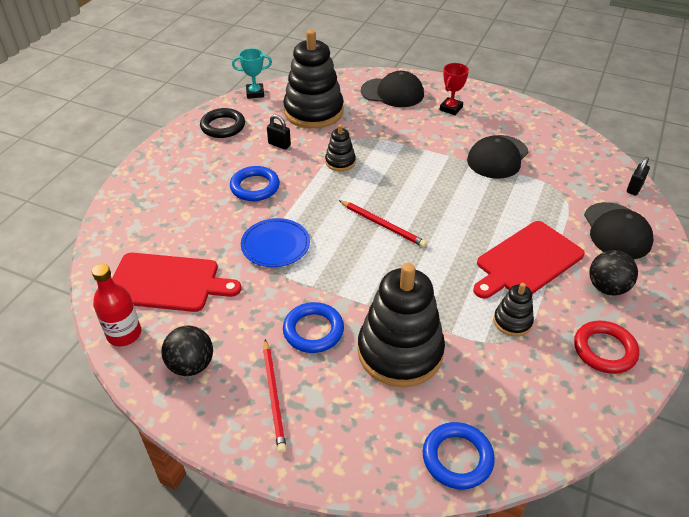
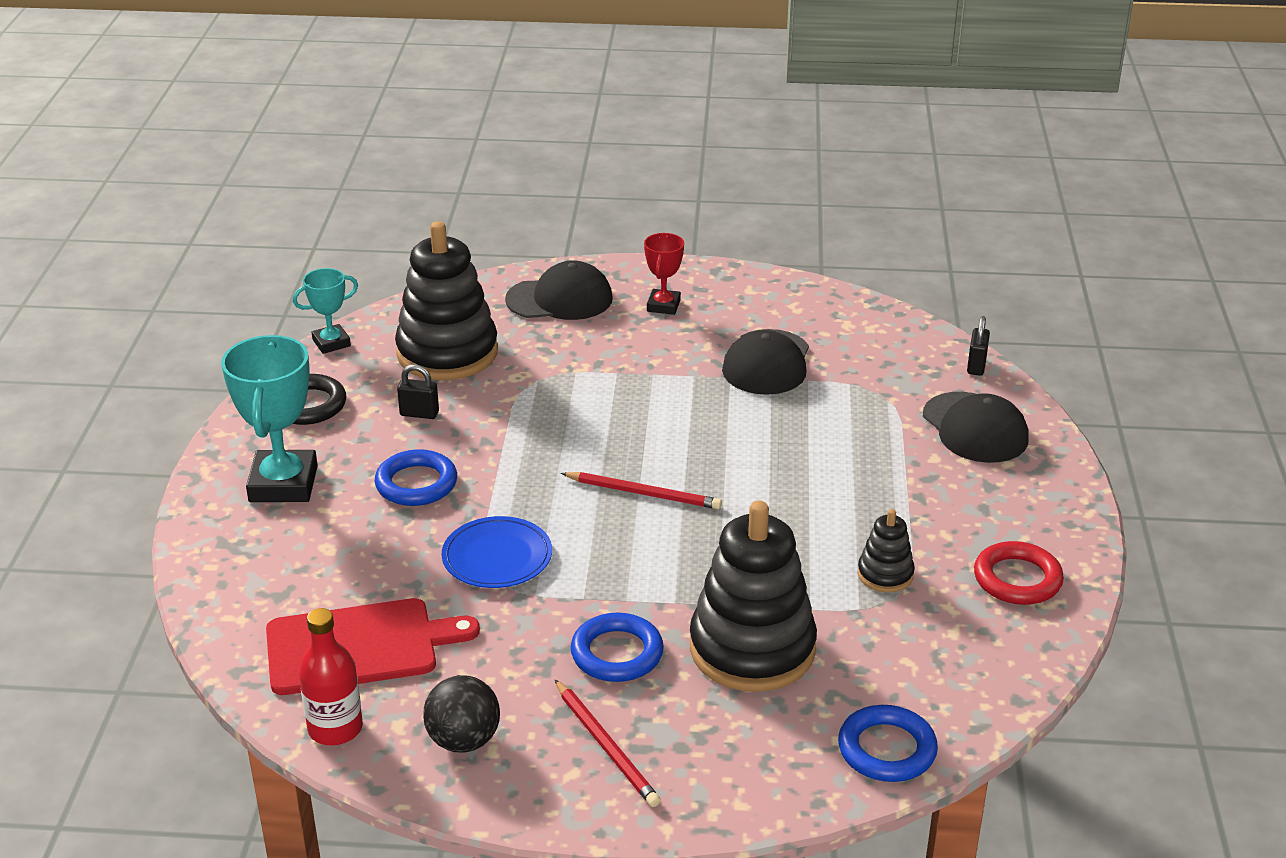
camera: 20 degrees left, 10 degrees down
black stacking toy [325,124,356,171] -> none
red cutting board [473,221,585,299] -> none
black ball [589,250,638,296] -> none
none -> turquoise trophy [221,335,318,502]

